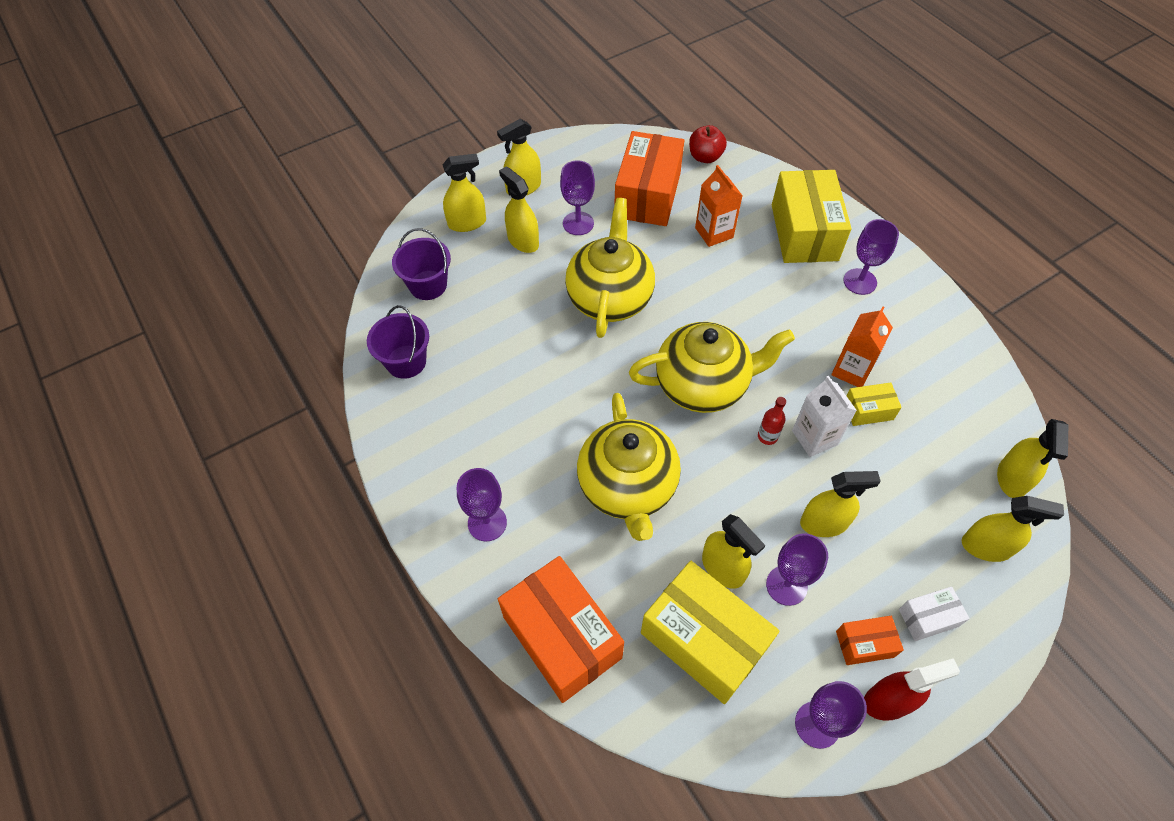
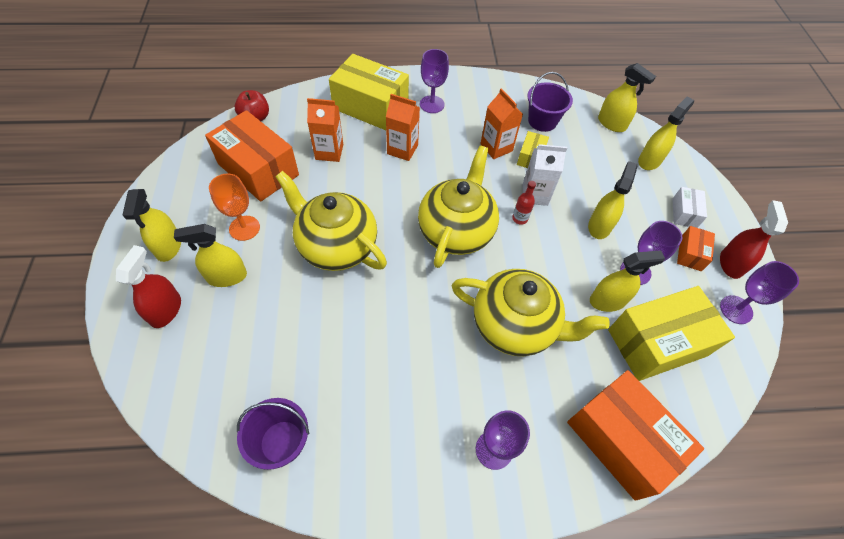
camera: 65 degrees left, 0 degrees up
purple bucket [392,228,451,300] -> purple bucket moved to [527,72,573,132]
yellow spray bottle [442,154,486,232] -> red spray bottle [116,245,181,328]
orange box [498,556,624,703] -> orange box turned 60 degrees clockwise [567,370,704,501]
purple goblet [560,160,595,235] -> orange goblet [209,173,260,241]
none -> orange carton [386,94,420,161]

